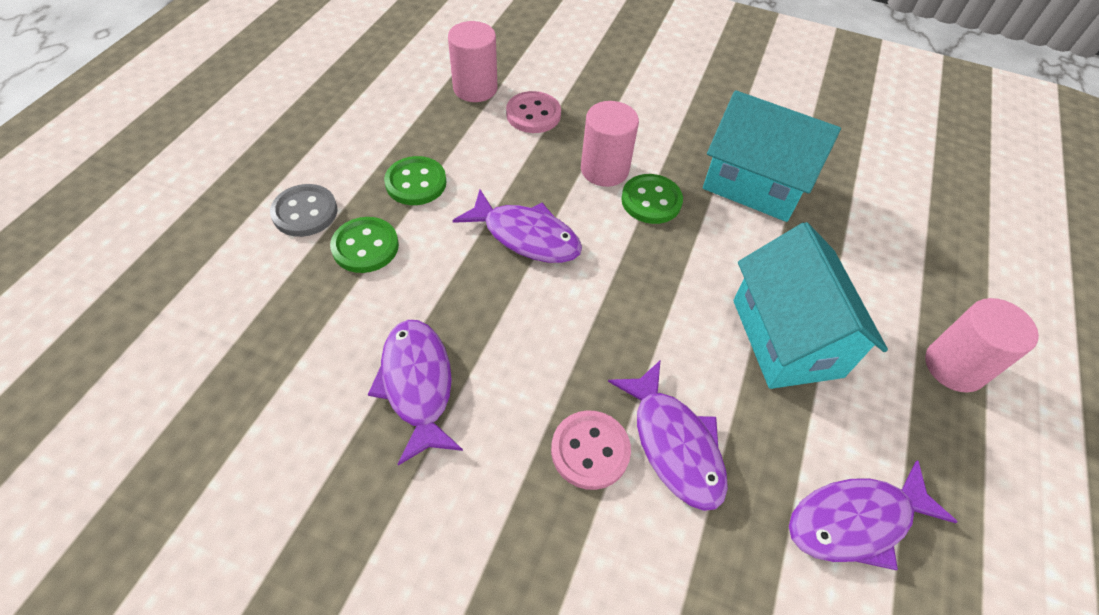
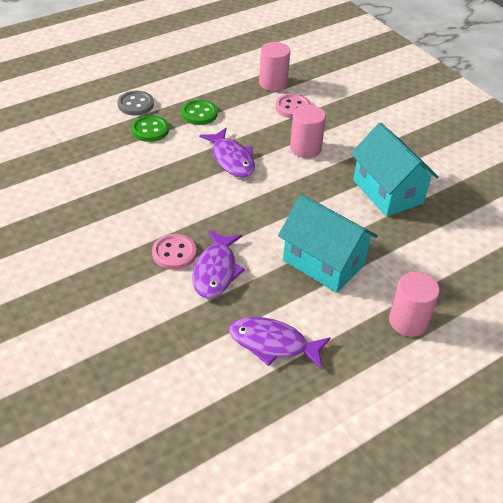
camera: 35 degrees right, 10 degrees down
purple fish [368,320,463,465] -> none
green button [621,174,683,224] -> none
turquoise house [733,222,888,389] -> turquoise house turned 75 degrees counterclockwise [278,194,378,293]

